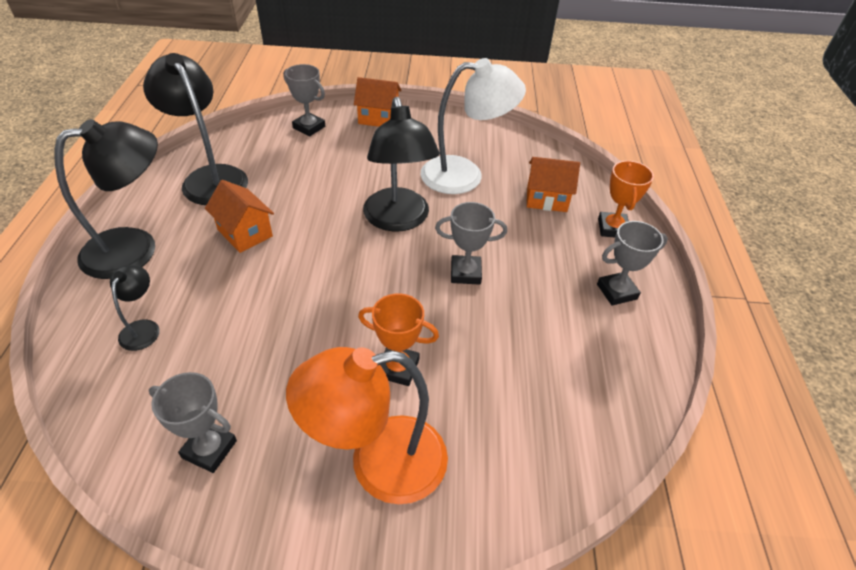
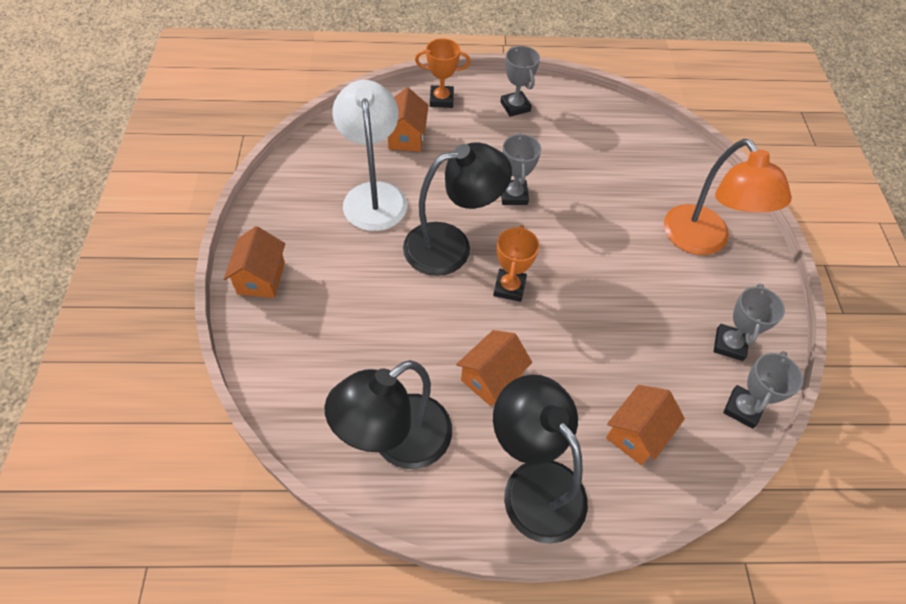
camera: 95 degrees left, 10 degrees up
black lamp [110,265,159,351] -> orange house [606,385,685,465]
grey trophy [283,64,325,136] -> grey trophy moved to [723,351,803,429]
orange trophy [358,293,439,386] -> orange trophy moved to [493,225,539,302]

